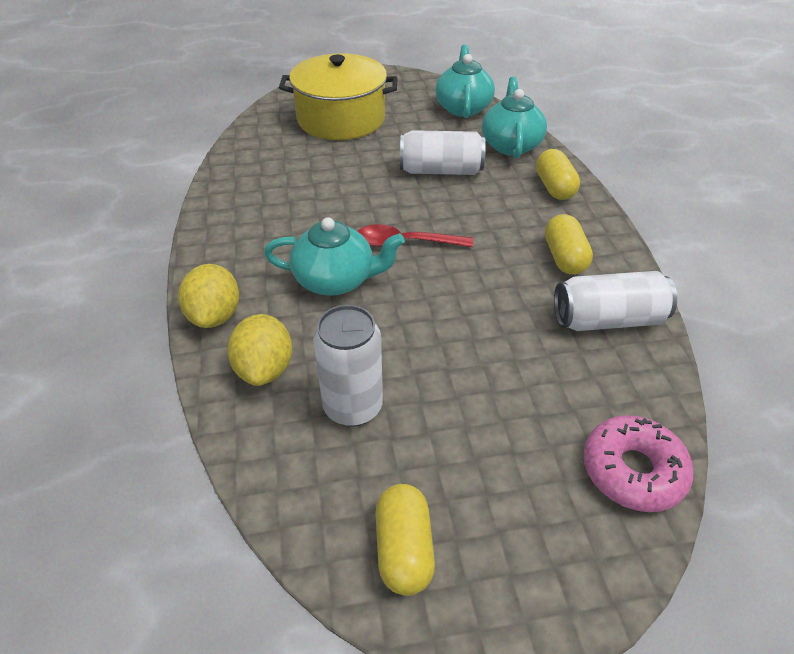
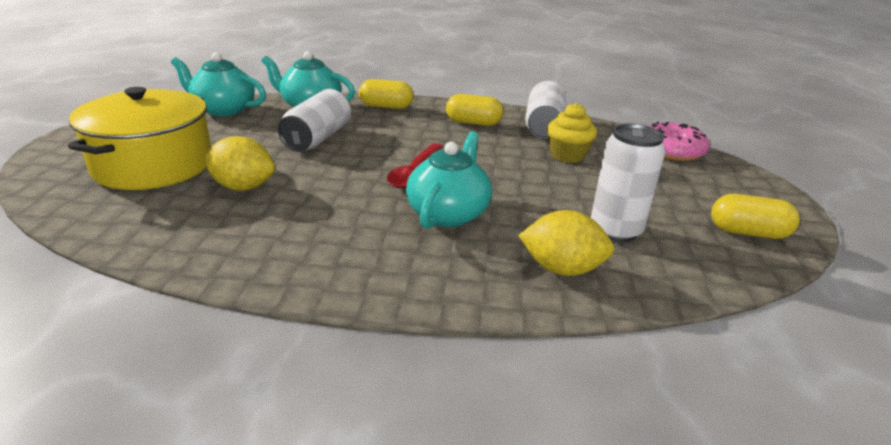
camera: 75 degrees left, 15 degrees down
yellow lemon [178,264,239,328] -> yellow lemon moved to [203,136,275,191]
none -> yellow cupcake [547,103,597,163]

